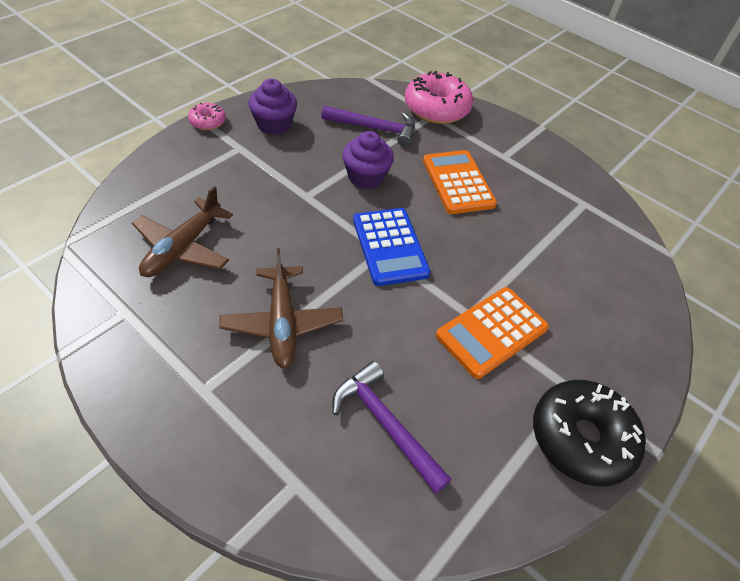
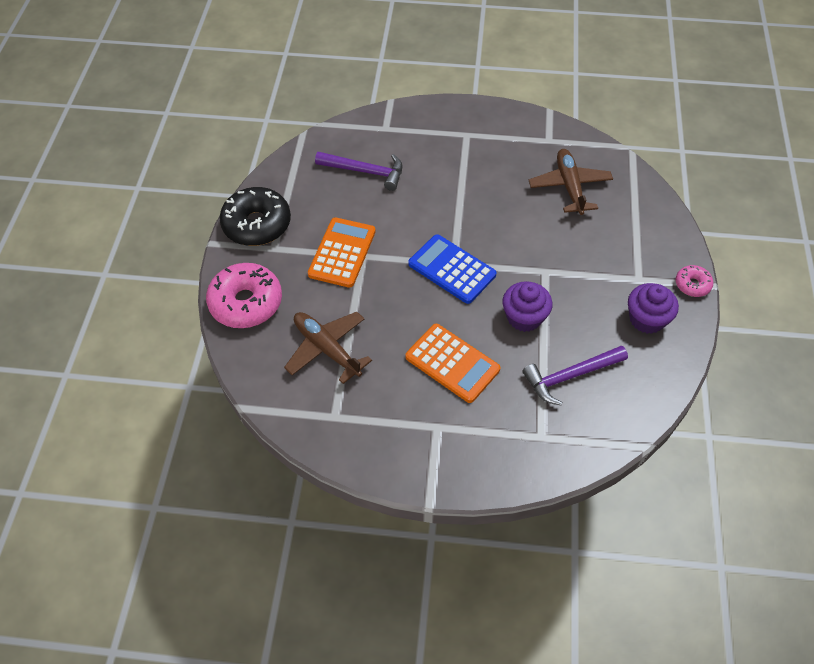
camera: 150 degrees right, 5 degrees up
brown plane [219,248,343,369] -> brown plane moved to [284,312,372,384]
pink donut [405,71,473,124] -> pink donut moved to [206,263,282,328]

